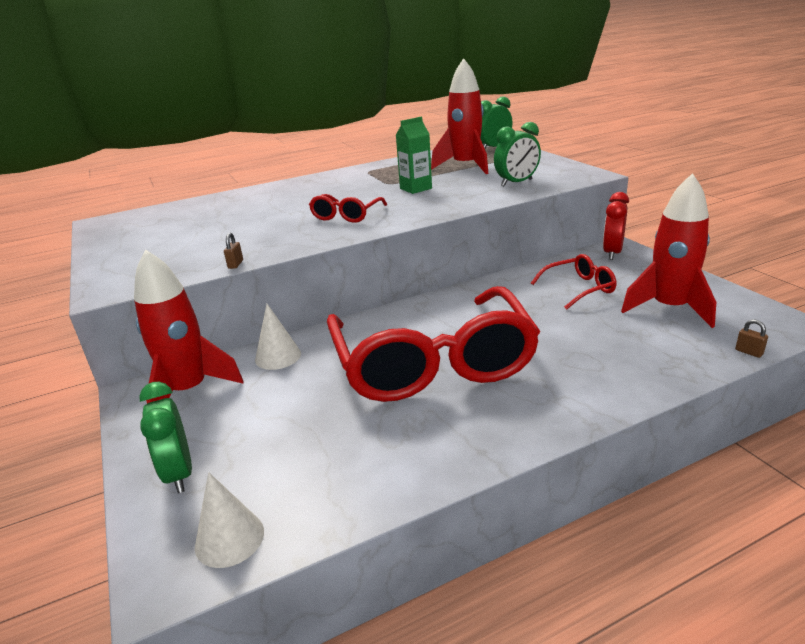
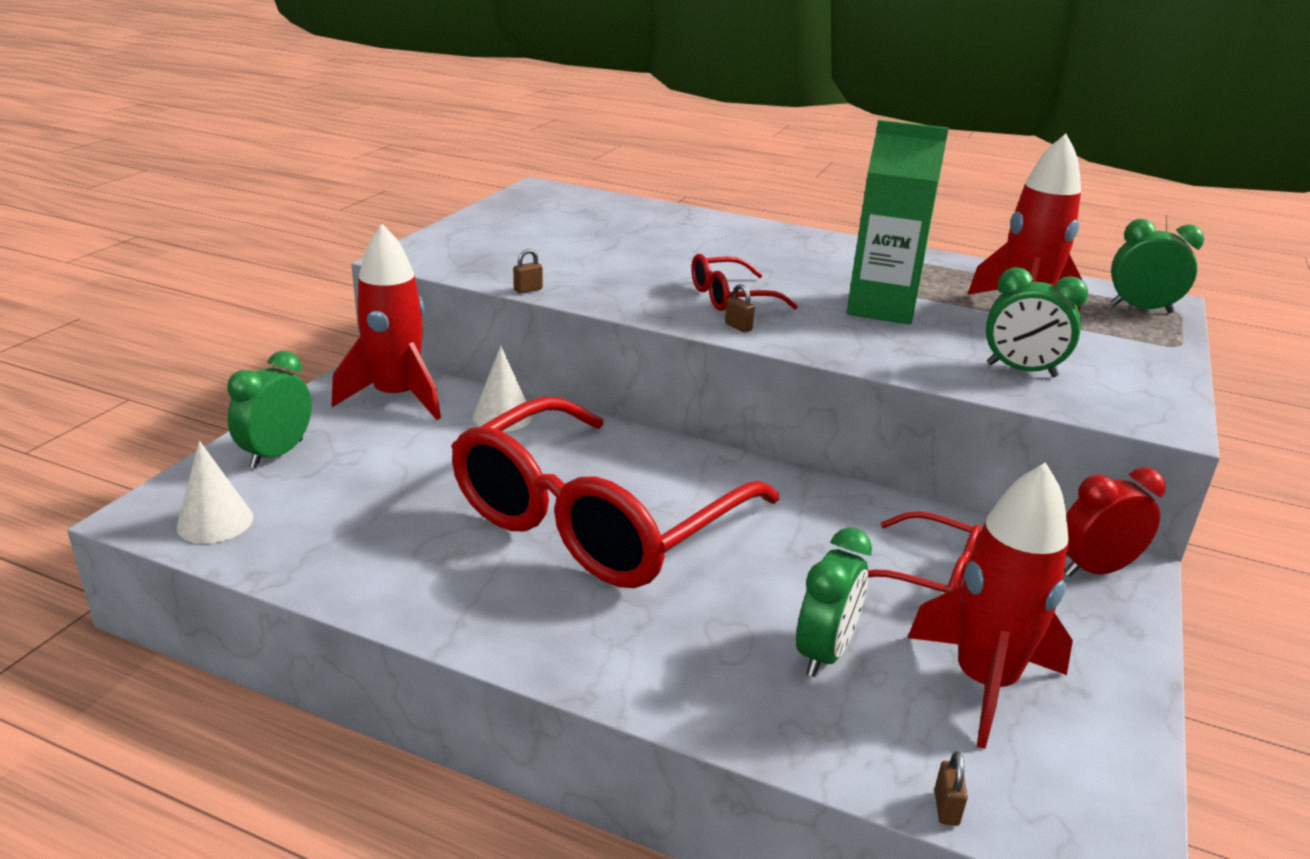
camera: 45 degrees right, 0 degrees up
green carton [396,116,432,194] -> green carton [846,120,949,325], size x1.63
none -> brown padlock [725,284,755,332]
none -> green clock [796,527,872,677]

